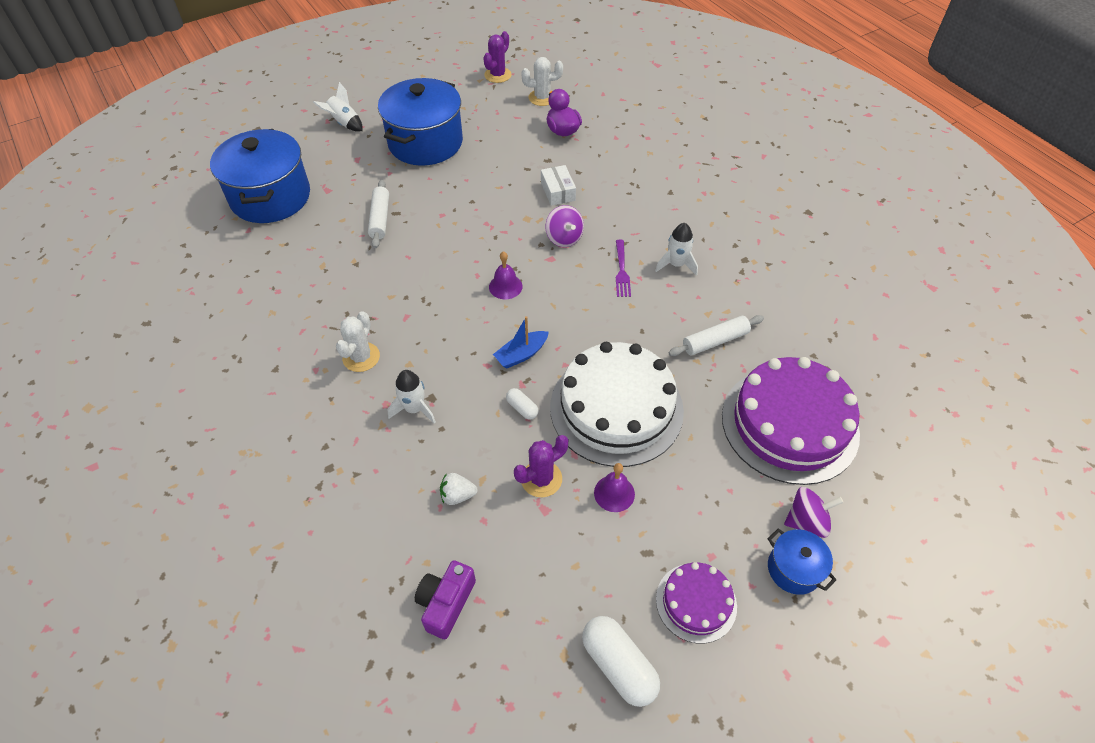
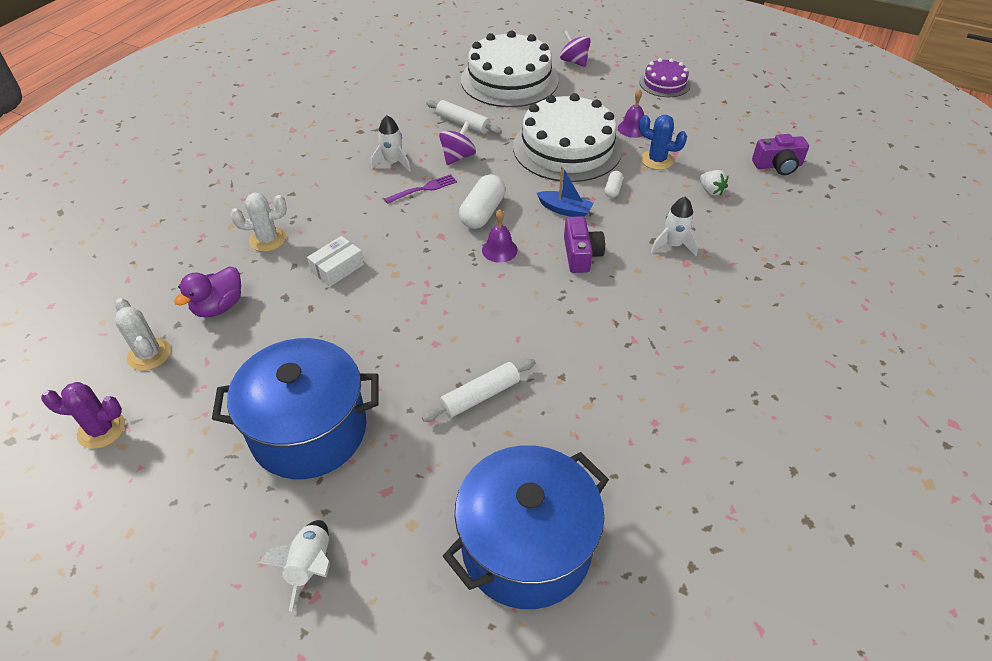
camera: 120 degrees left, 5 degrees down
white cactus [336,311,380,372] -> white cactus moved to [231,193,287,252]
purple cactus [514,435,568,497] -> blue cactus [639,115,687,170]
purple spinning top [546,205,584,247] -> purple spinning top moved to [439,122,476,165]
white capsule [582,616,660,707] -> white capsule moved to [459,174,506,229]
purple cake [722,357,860,485] -> white cake [461,31,559,107]
blue pot [768,528,837,595] -> none
none -> purple camera [564,216,605,273]

